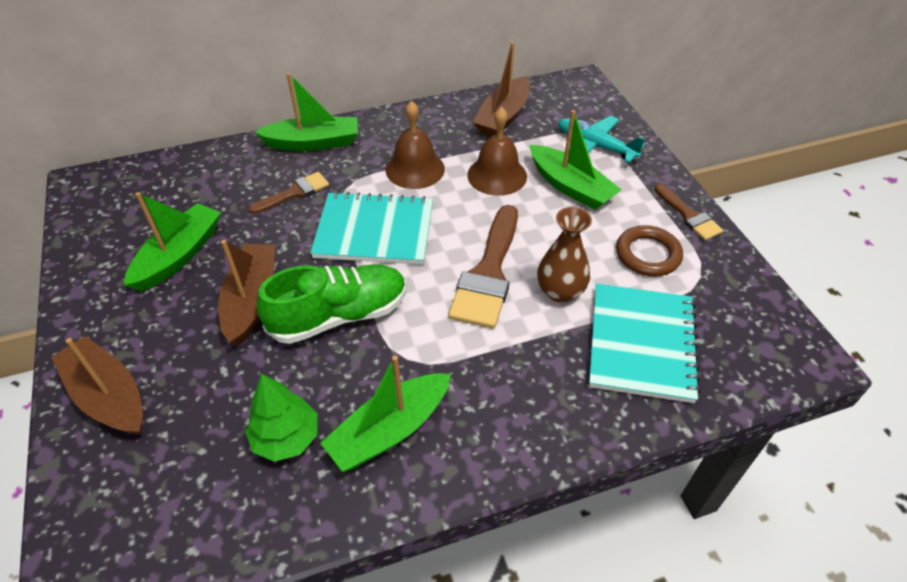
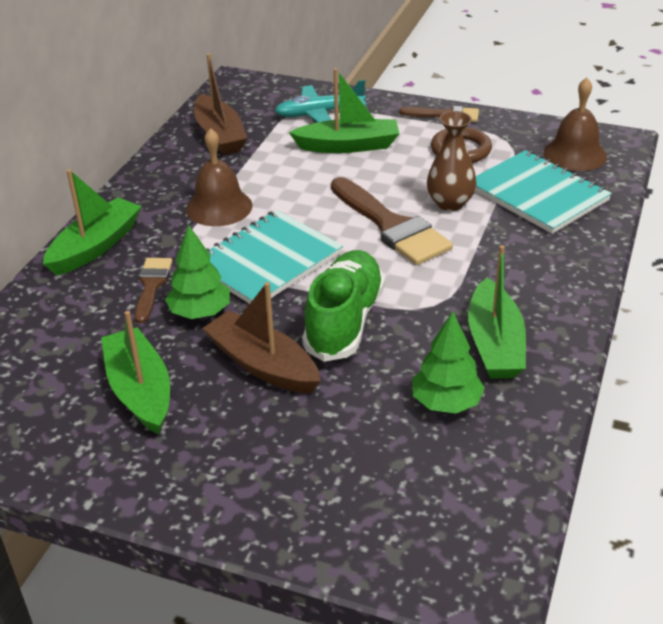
camera: 50 degrees left, 10 degrees down
brown boat [51,336,143,435] -> none
brown bell [467,107,527,196] -> brown bell moved to [543,78,607,171]
none -> green tree [165,225,230,319]

